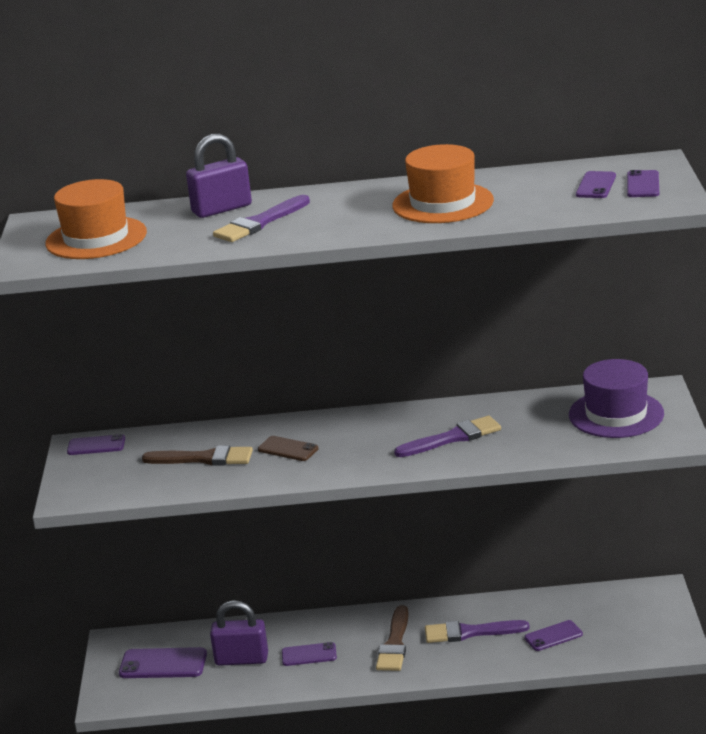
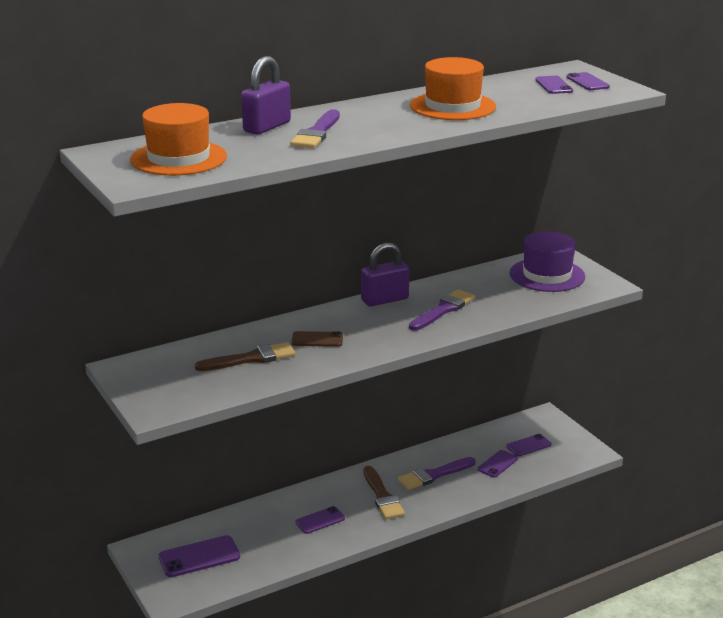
camera: 30 degrees left, 0 degrees up
purple phone [67,434,125,455] -> purple phone moved to [506,434,551,456]
purple padlock [210,600,268,666] -> purple padlock moved to [361,243,409,306]

